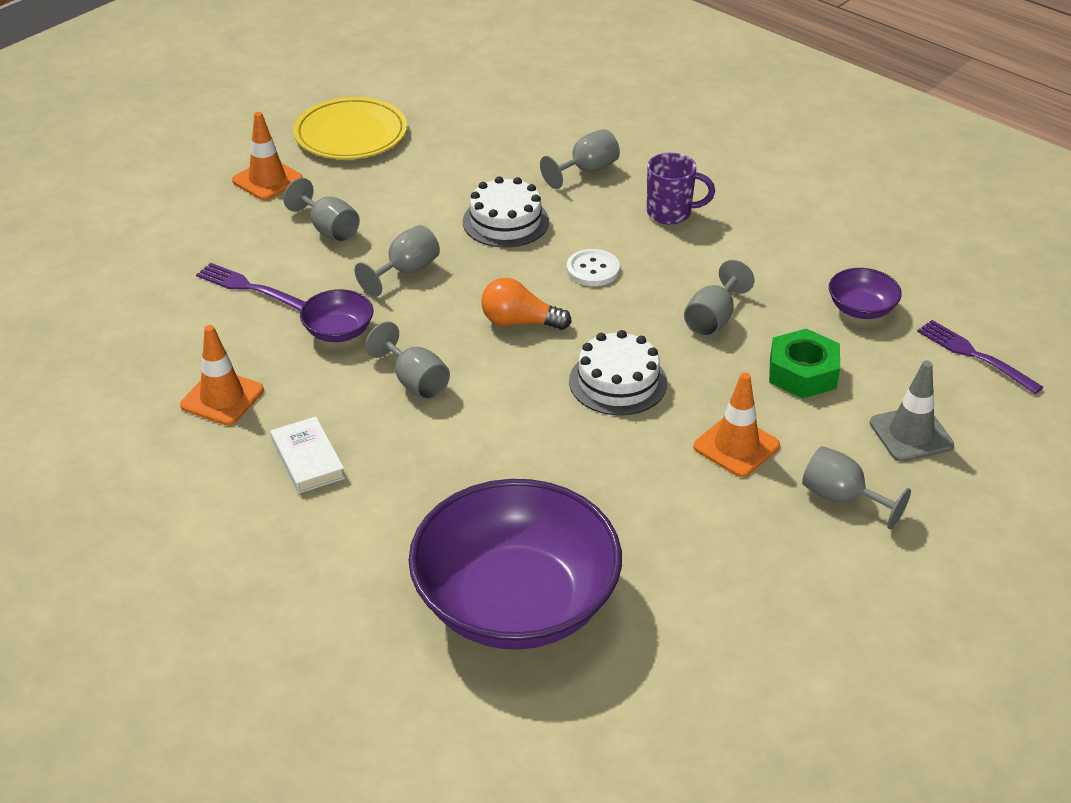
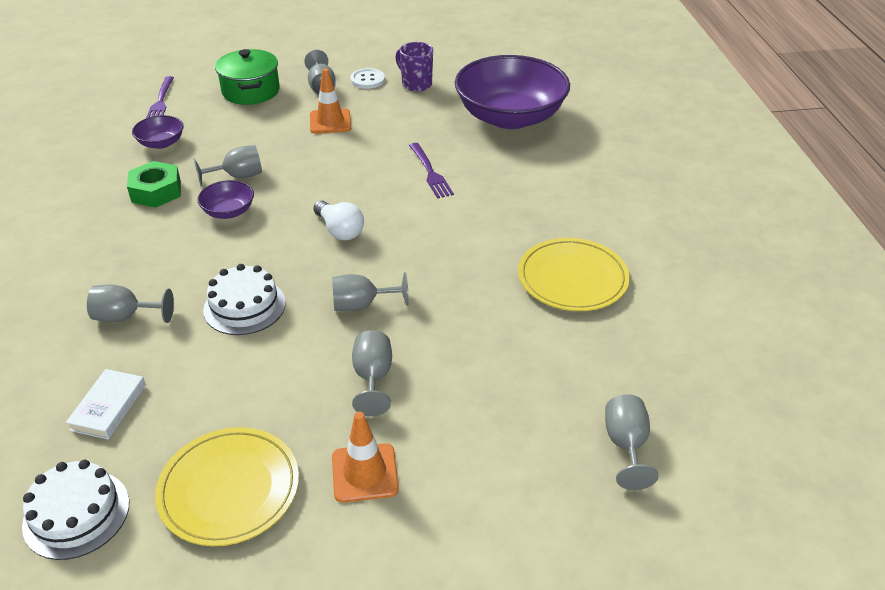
camera: 140 degrees left, 0 degrees up
orange traffic cone [180,325,264,425] -> yellow plate [518,238,630,311]
purple fork [196,263,305,310] -> purple fork moved to [409,143,454,199]
white book [270,417,345,493] -> white book moved to [66,369,146,439]
purple bowl [300,289,373,342] -> purple bowl moved to [197,180,254,219]
grey goblet [365,322,450,400] -> grey goblet moved to [605,394,659,490]
orange light bulb [481,278,572,330] -> white light bulb [313,200,364,240]
white button [567,249,620,286] -> white button moved to [350,68,385,89]
white cake [569,330,667,416] -> white cake moved to [22,460,129,560]
purple mug [647,153,715,224] -> purple mug moved to [395,42,433,92]
green nut [769,328,840,399] -> green nut moved to [127,161,181,208]
grey traffic cone [870,361,954,462] -> green pot [215,49,280,105]

